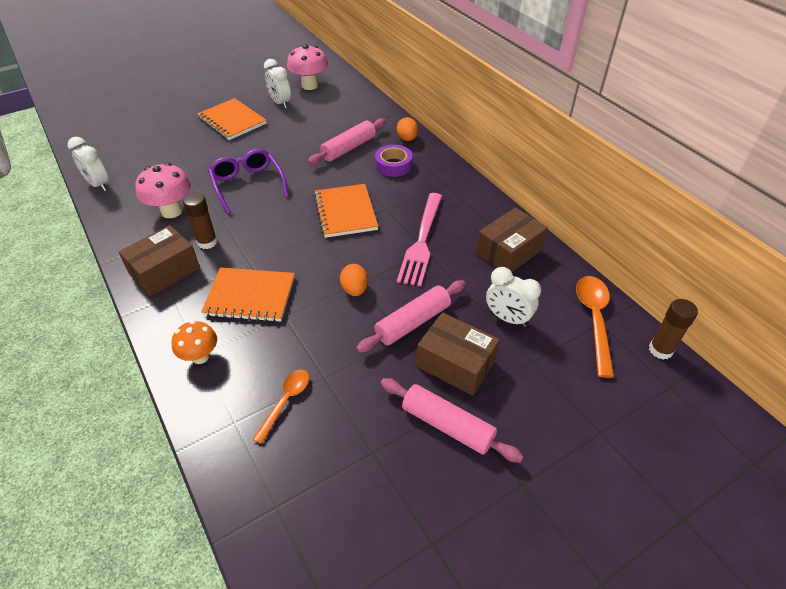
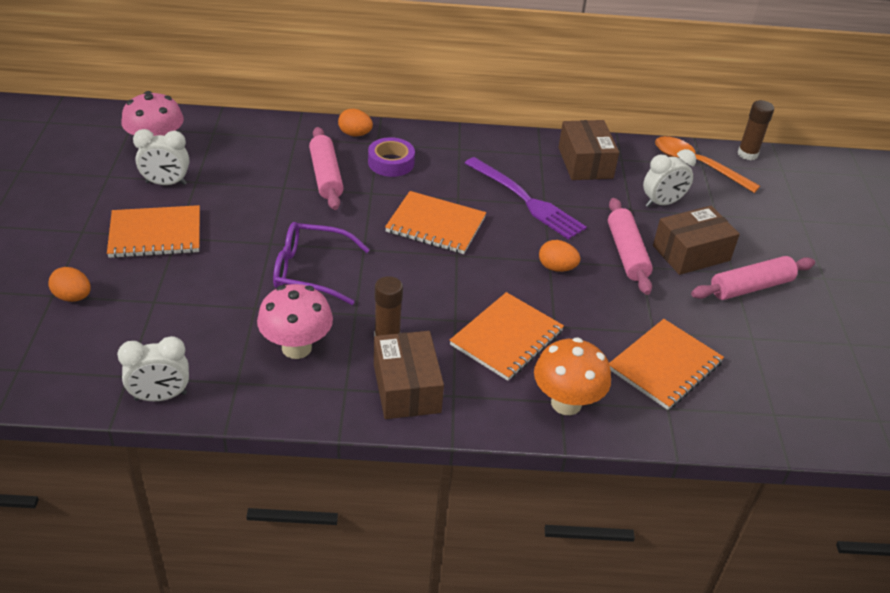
camera: 60 degrees left, 5 degrees down
orange mushroom [171,321,217,364] -> orange mushroom [534,337,611,415], size x1.50
orange spoon [252,370,309,444] -> orange notebook [609,319,724,410]
pink fork [397,193,442,287] -> purple fork [464,157,587,240]
none -> orange egg [48,267,91,302]

